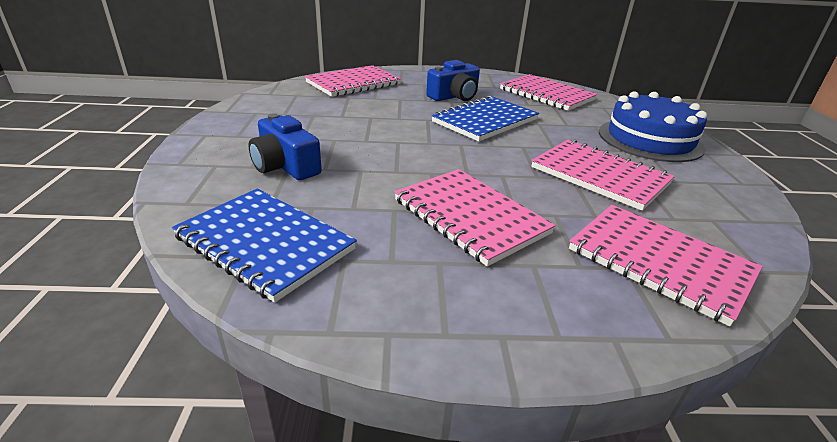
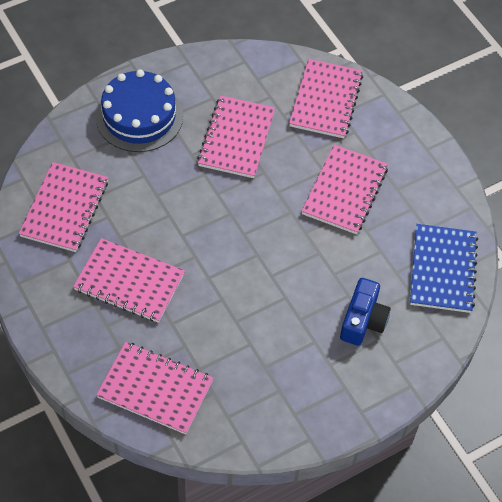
camera: 120 degrees left, 25 degrees up
blue camera [426,60,480,101] -> pink notebook [73,238,185,323]
blue notebook [431,96,539,141] -> none

